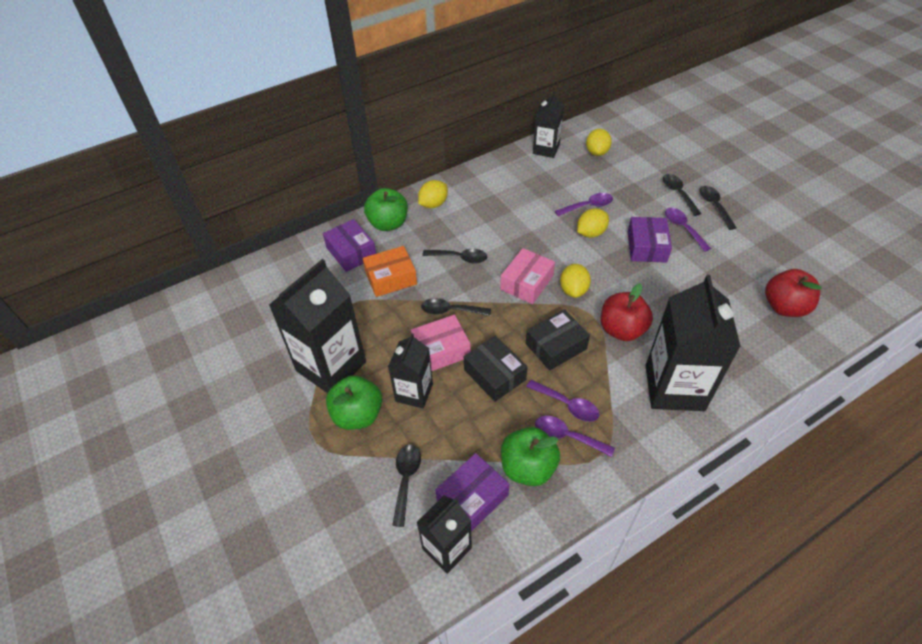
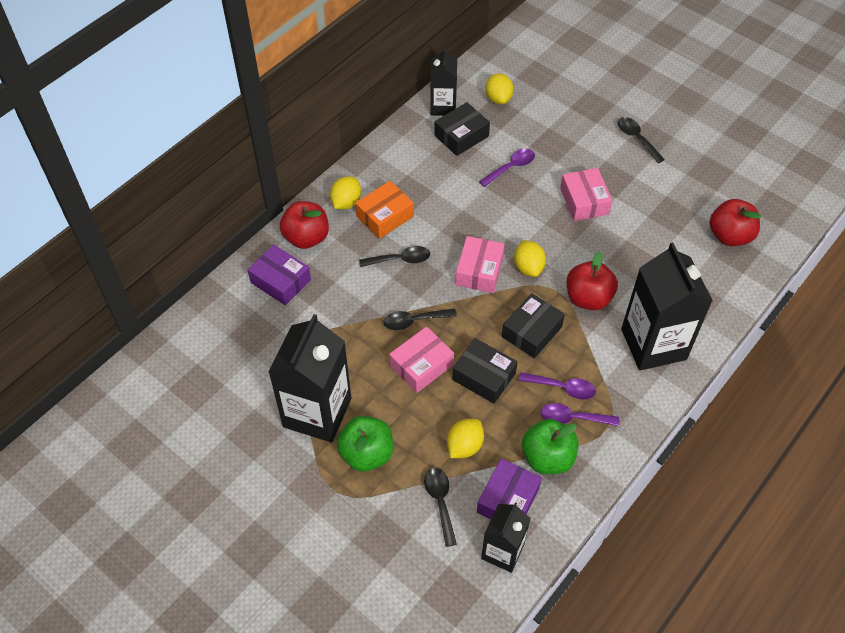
camera: 20 degrees left, 5 degrees up
orange box [363,246,417,297] -> orange box moved to [355,181,414,239]
green apple [364,188,408,231] -> red apple [280,201,329,249]
black carton [388,333,433,409] -> none
yellow lemon [577,208,609,238] -> yellow lemon moved to [447,419,484,458]
purple box [627,217,672,263] -> pink box [560,168,613,221]
black spoon [663,174,701,216] -> none
purple spoon [665,208,711,252] -> none
none -> black box [434,102,490,156]

